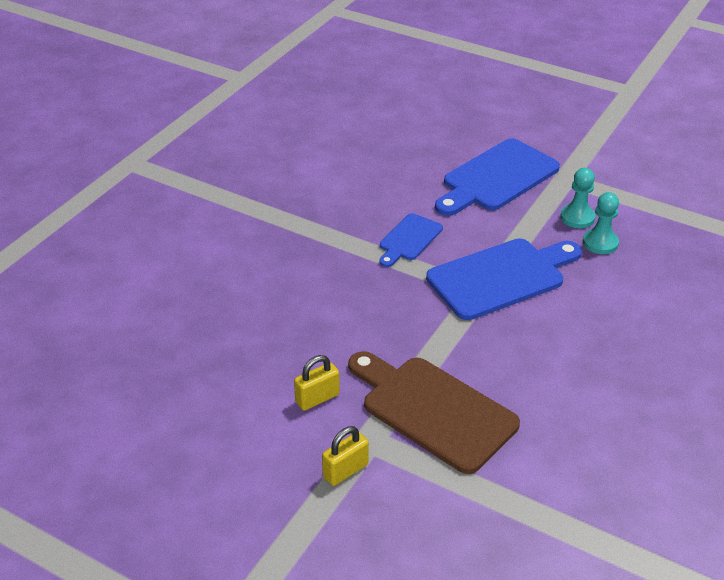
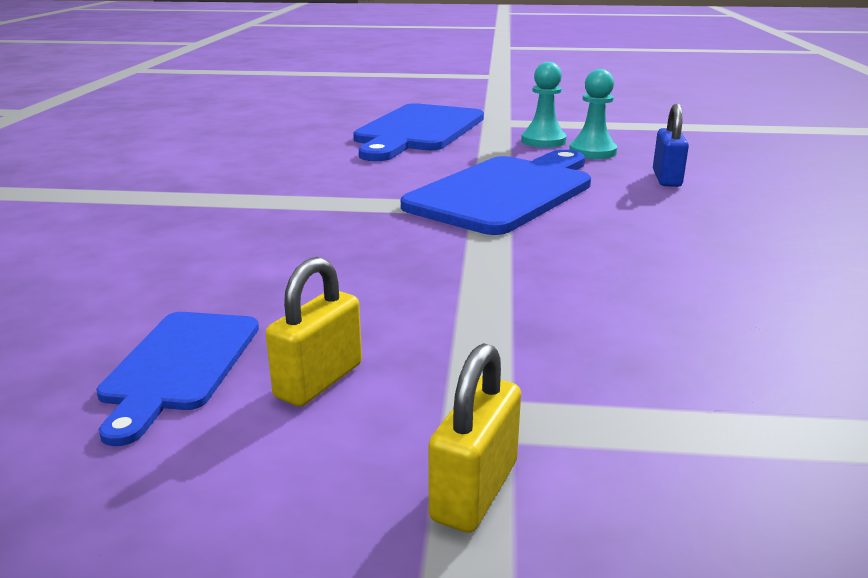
camera: 25 degrees left, 15 degrees down
brown cutting board [348,351,520,474] -> none
blue cutting board [379,213,443,267] -> blue cutting board moved to [96,312,259,446]
none -> blue padlock [653,104,689,187]

